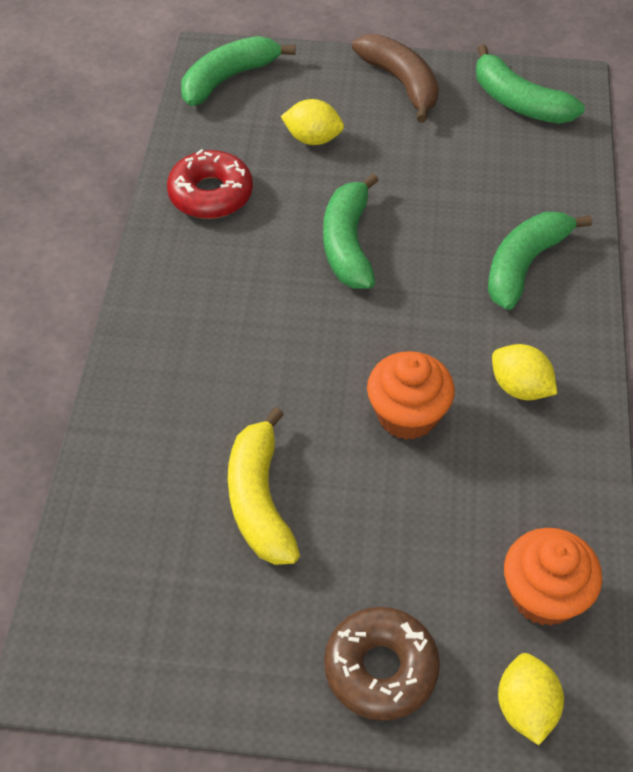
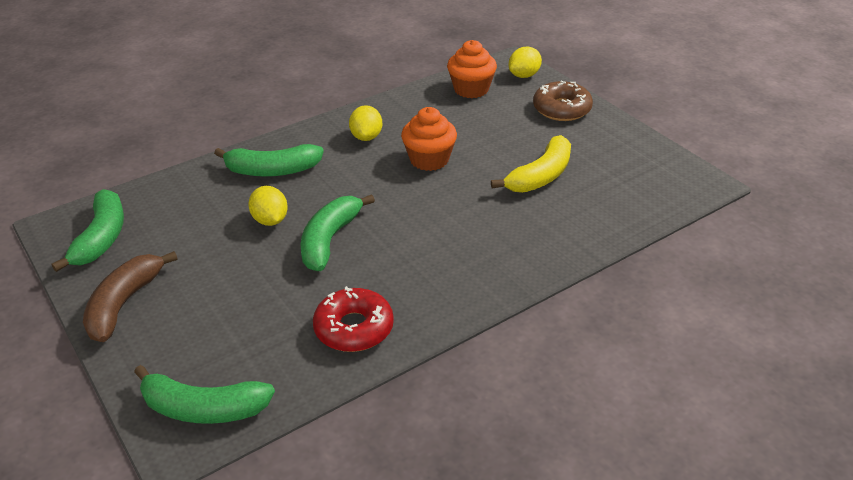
camera: 130 degrees left, 15 degrees down
yellow lemon [281,99,344,145] -> yellow lemon moved to [248,186,288,226]
green banana [323,173,379,289] -> green banana turned 150 degrees clockwise [301,194,375,271]

